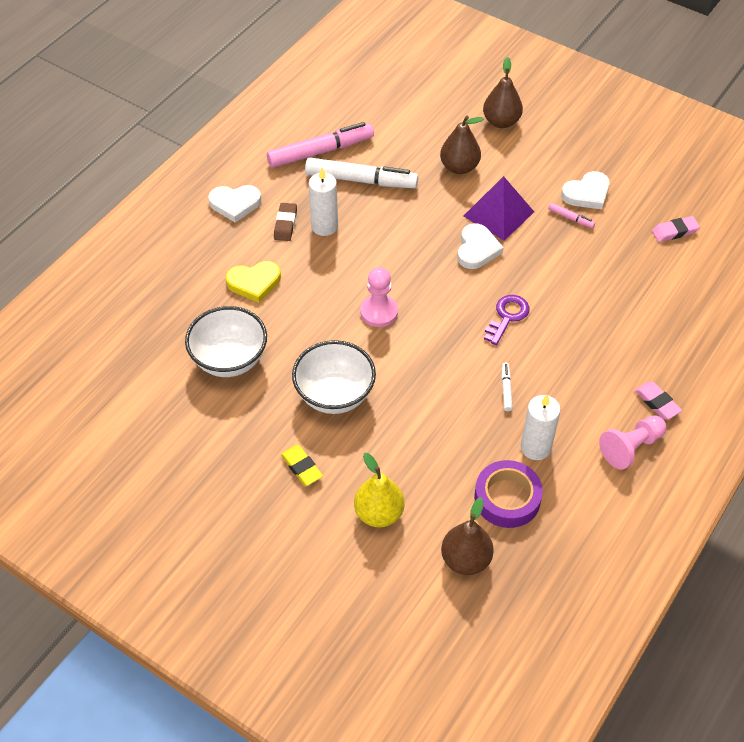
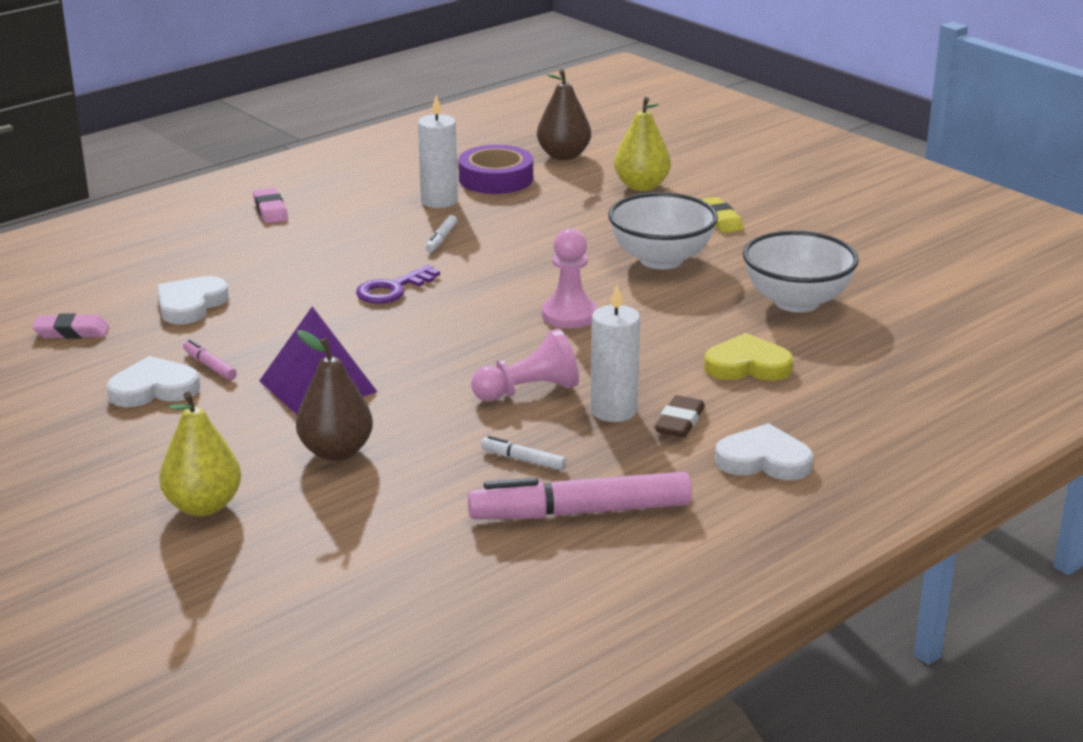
camera: 165 degrees left, 25 degrees down
white marker [305,158,418,188] -> white marker [481,436,566,470], size x0.43
white heart [457,223,504,269] -> white heart moved to [157,276,229,324]
brown pear [483,57,523,128] -> yellow pear [159,392,241,516]
pink pawn [599,415,666,470] -> pink pawn moved to [471,329,579,402]

